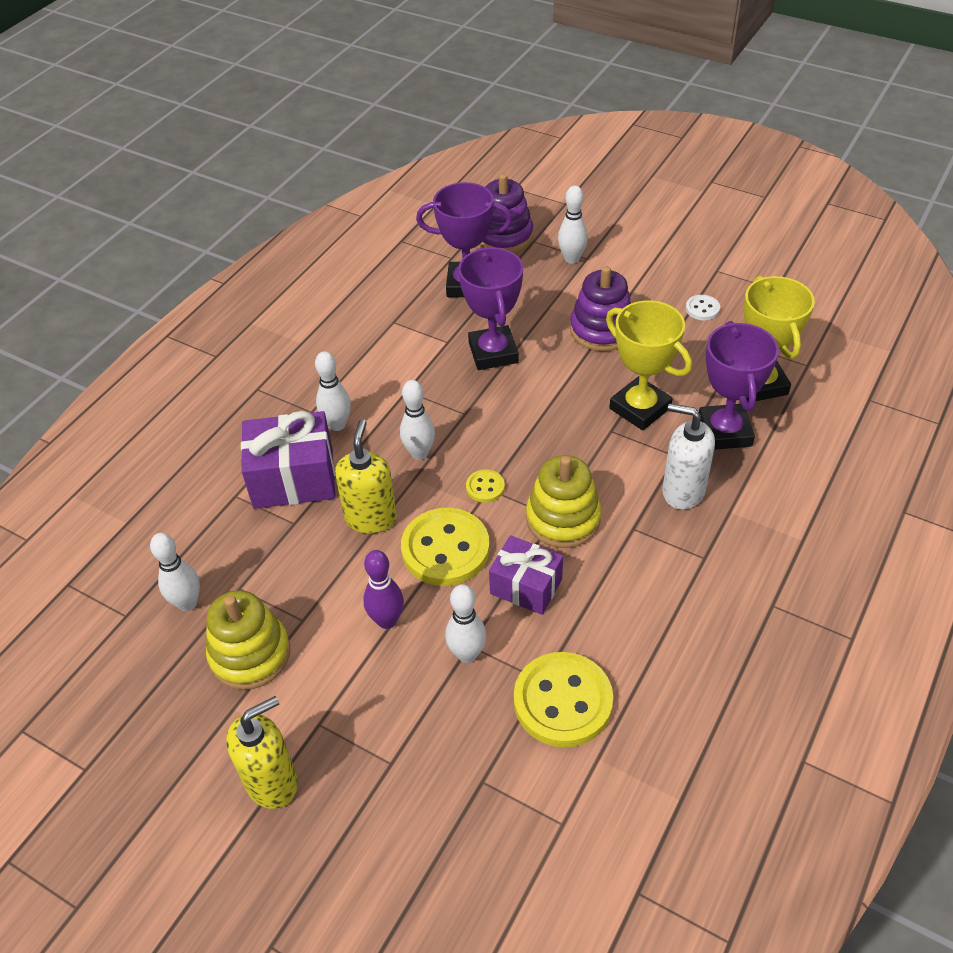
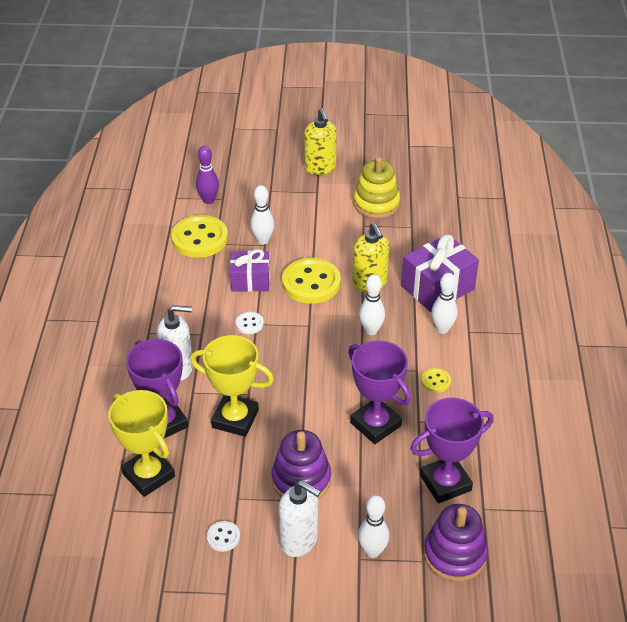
camera: 150 degrees right, 5 degrees down
white bowling pin [150,533,200,611] -> none
yellow soap dispenser [226,696,298,809] -> yellow soap dispenser turned 45 degrees counterclockwise [304,108,337,175]
purple bowling pin [363,550,404,629] -> purple bowling pin moved to [196,146,219,204]
yellow button [466,469,505,503] -> yellow button moved to [421,368,451,393]
yellow stacking toy [526,455,601,548] -> white button [236,312,264,334]
none -> white soap dispenser [278,480,321,557]

